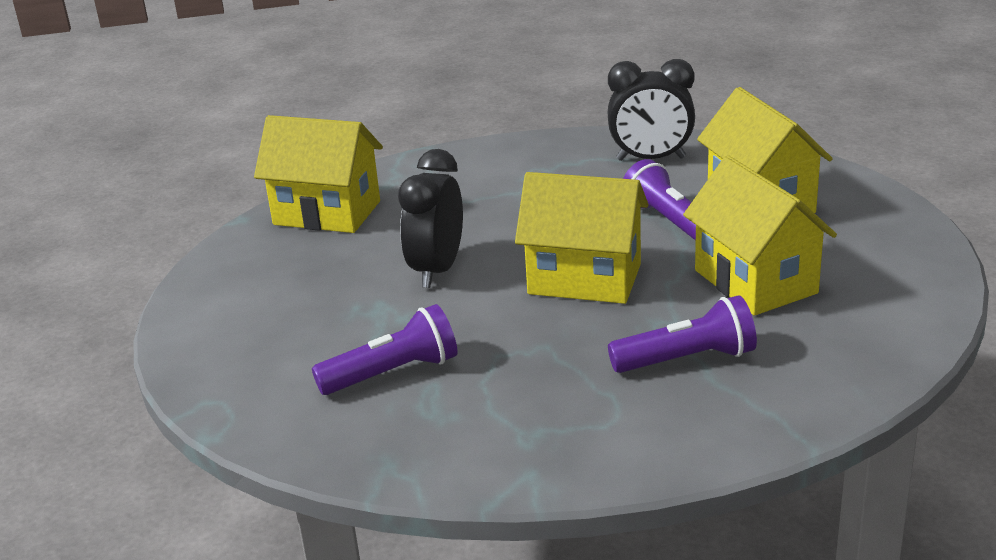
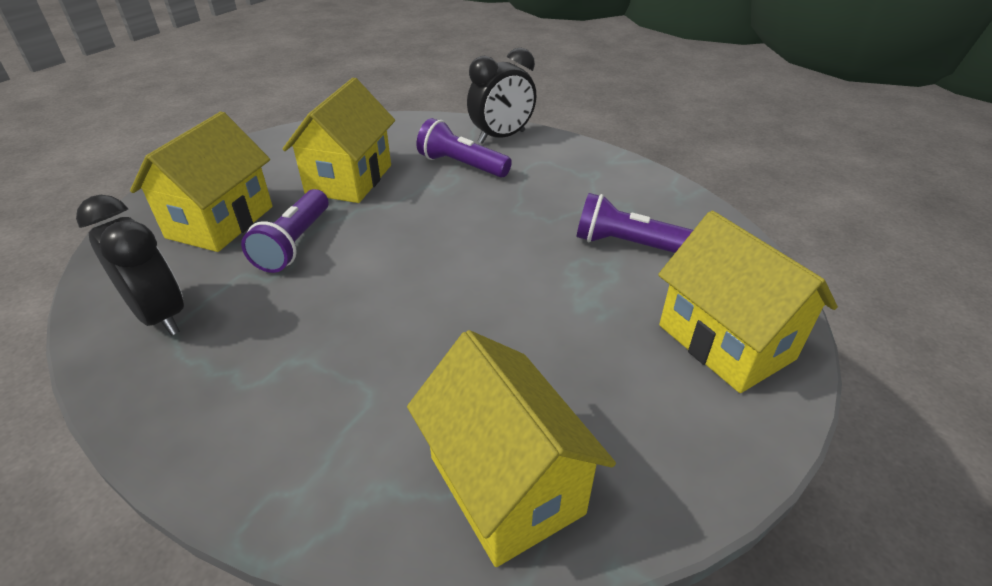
camera: 140 degrees left, 10 degrees up
black clock [398,149,463,288] -> black clock moved to [467,48,536,144]
yellow house [515,172,649,304] -> yellow house moved to [658,211,838,393]

